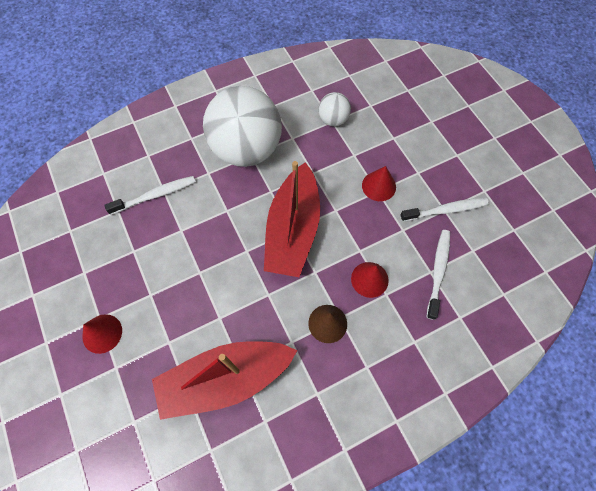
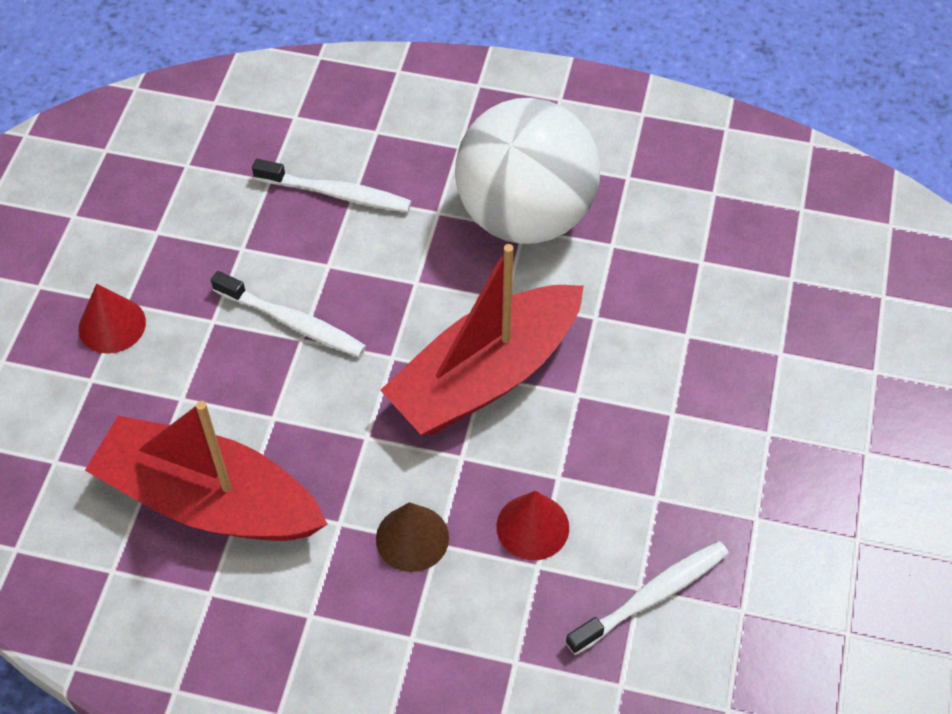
camera: 40 degrees right, 10 degrees down
white ball [318,92,351,126] -> none
red cone [362,166,396,201] -> none
white toothbrush [400,198,489,222] -> white toothbrush moved to [211,271,366,357]

